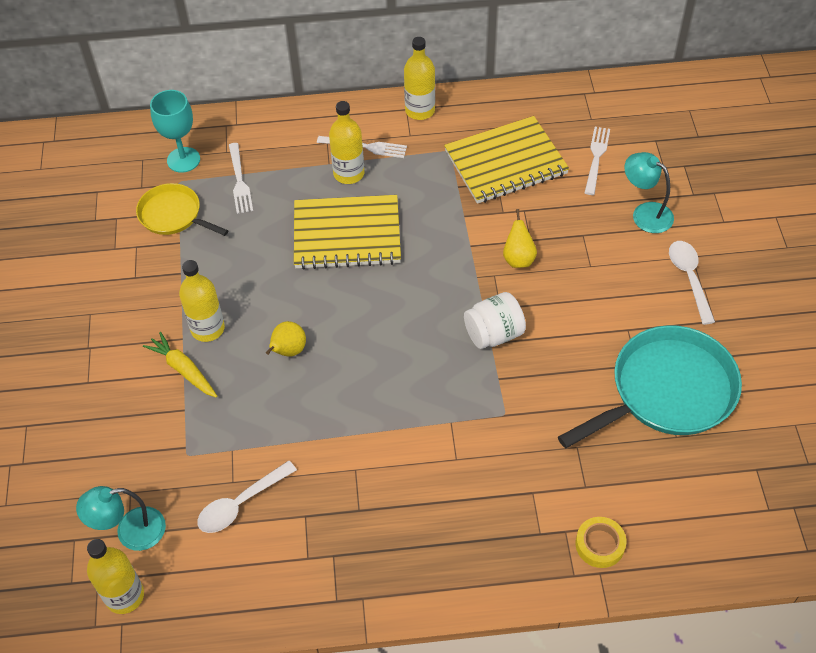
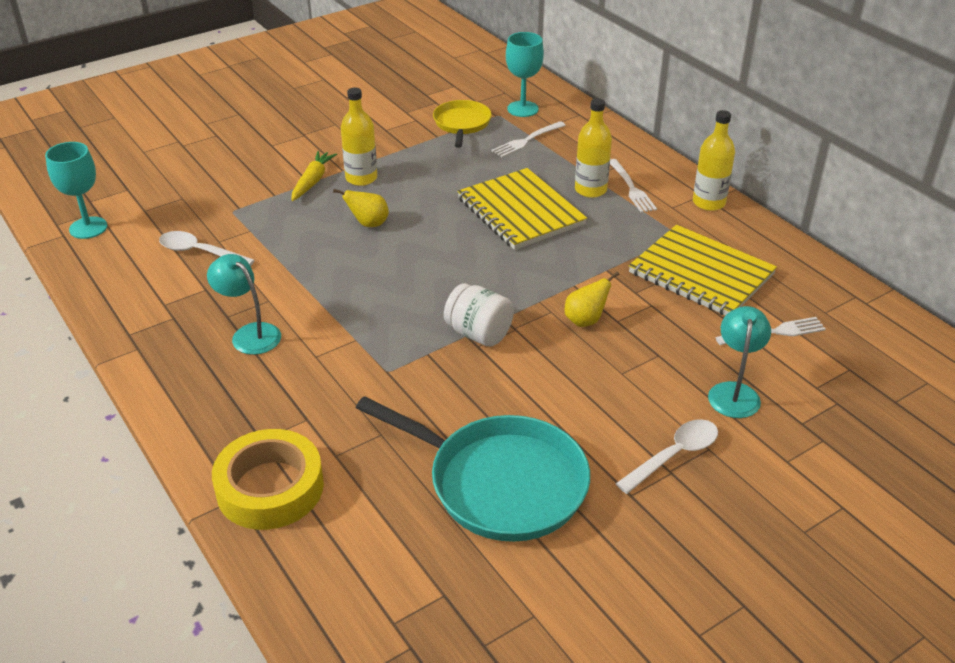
camera: 60 degrees right, 15 degrees down
turquoise lamp [76,486,166,551] -> turquoise lamp moved to [207,254,281,355]
yellow bottle [87,539,144,614] -> turquoise goblet [45,142,107,239]
yellow tape [576,517,626,568] -> yellow tape [212,429,324,530], size x1.88

